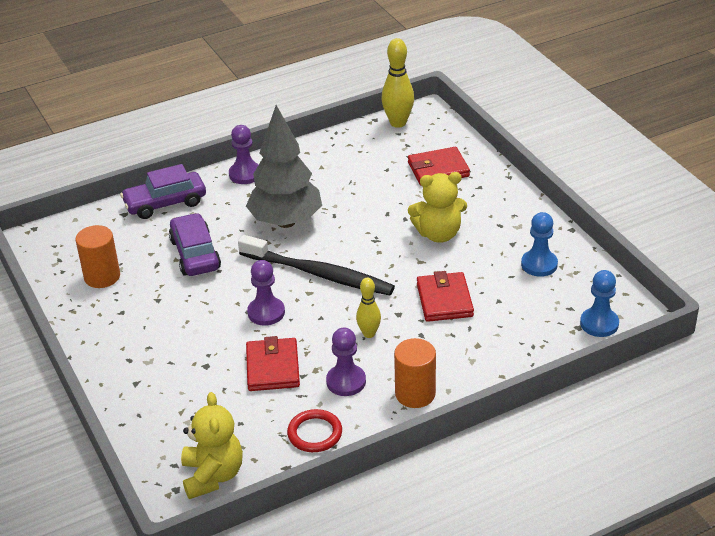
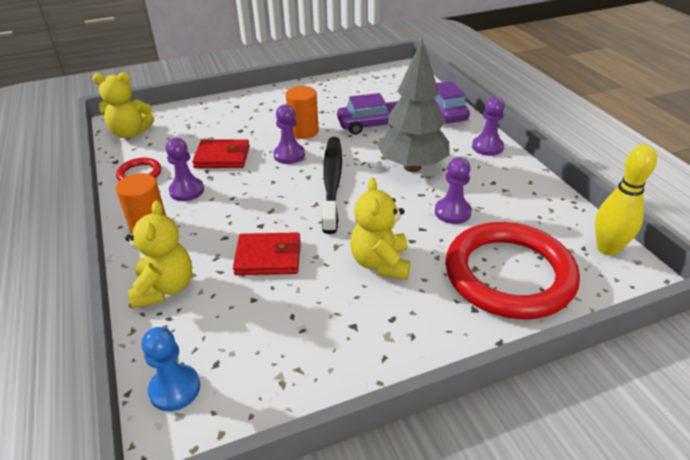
camera: 95 degrees right, 0 degrees up
orange cylinder [76,225,120,288] -> orange cylinder moved to [286,86,319,139]
black toothbrush [238,235,395,295] -> black toothbrush turned 150 degrees clockwise [322,137,342,234]
yellow bowling pin [356,278,381,338] -> none
red wallet [408,147,470,186] -> red ring [445,222,580,319]
blue pawn [521,212,558,277] -> none
none -> yellow teddy bear [125,200,192,308]
none -> purple pawn [435,157,472,224]

